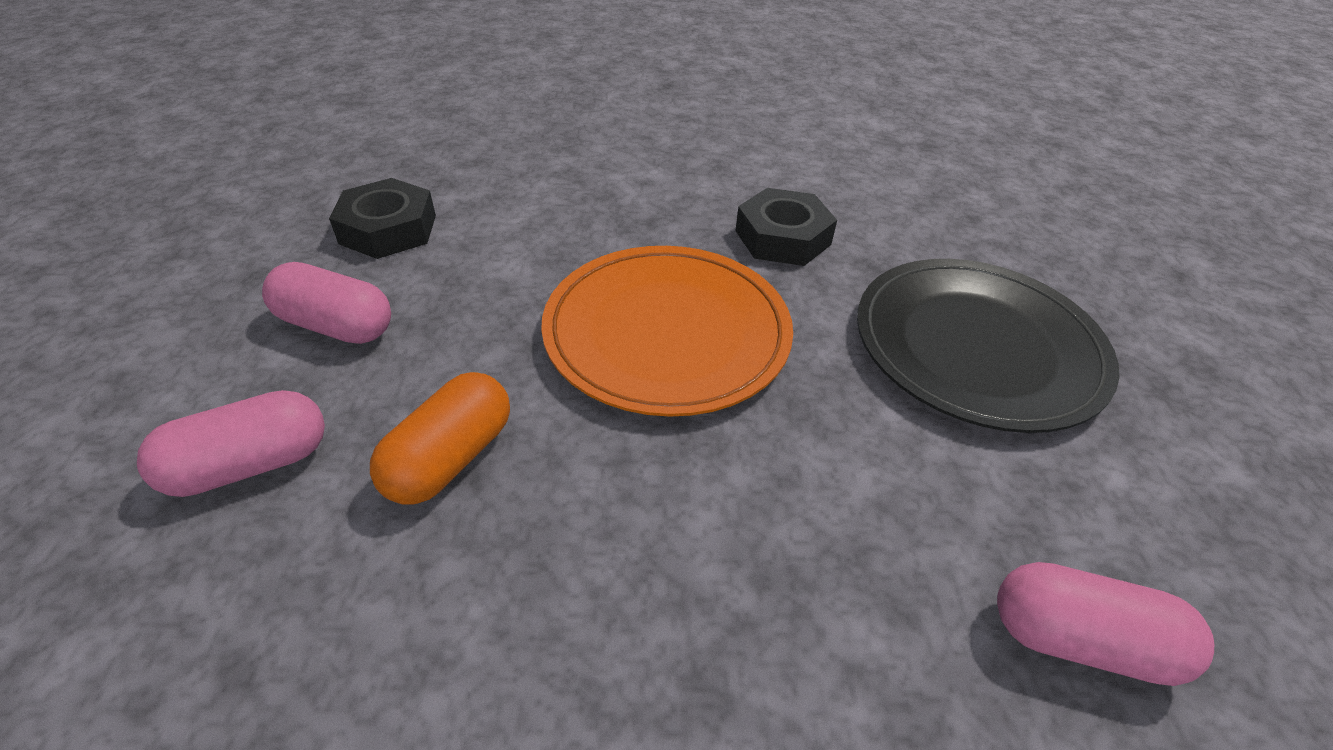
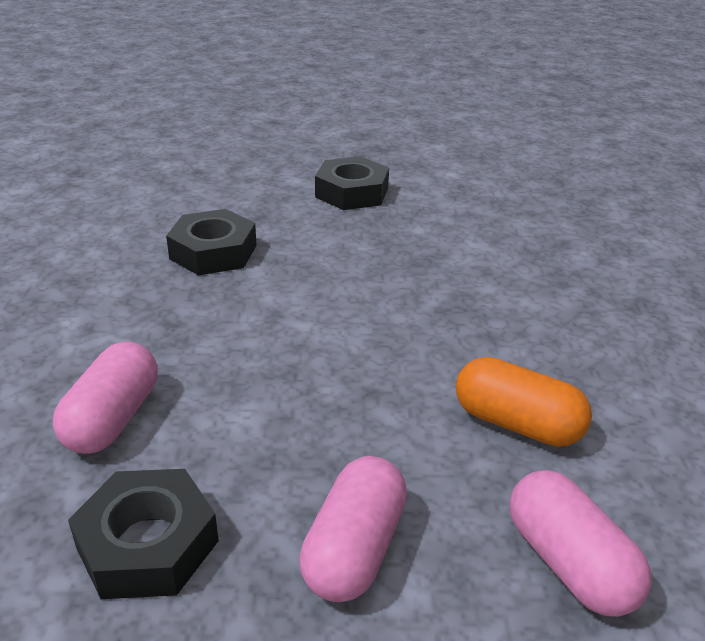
camera: 90 degrees left, 10 degrees down
orange plate [541,246,793,417] -> none
black plate [857,259,1119,433] -> black nut [315,156,389,210]
pink capsule [997,562,1214,686] -> pink capsule moved to [53,341,158,454]

